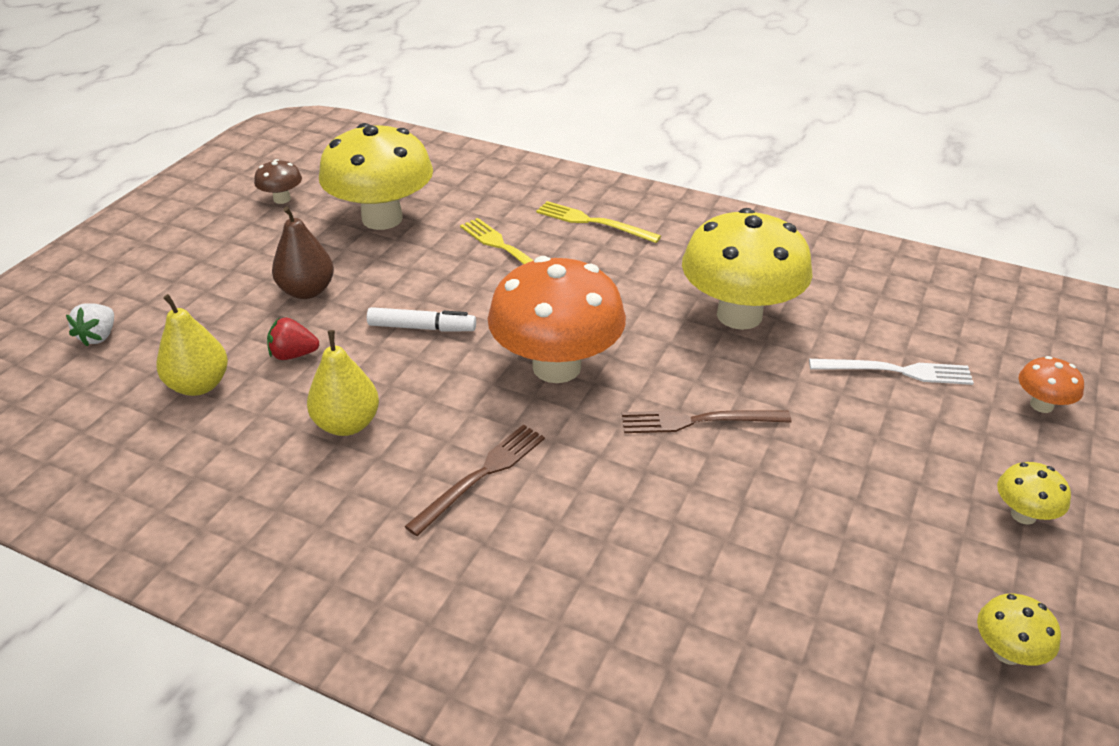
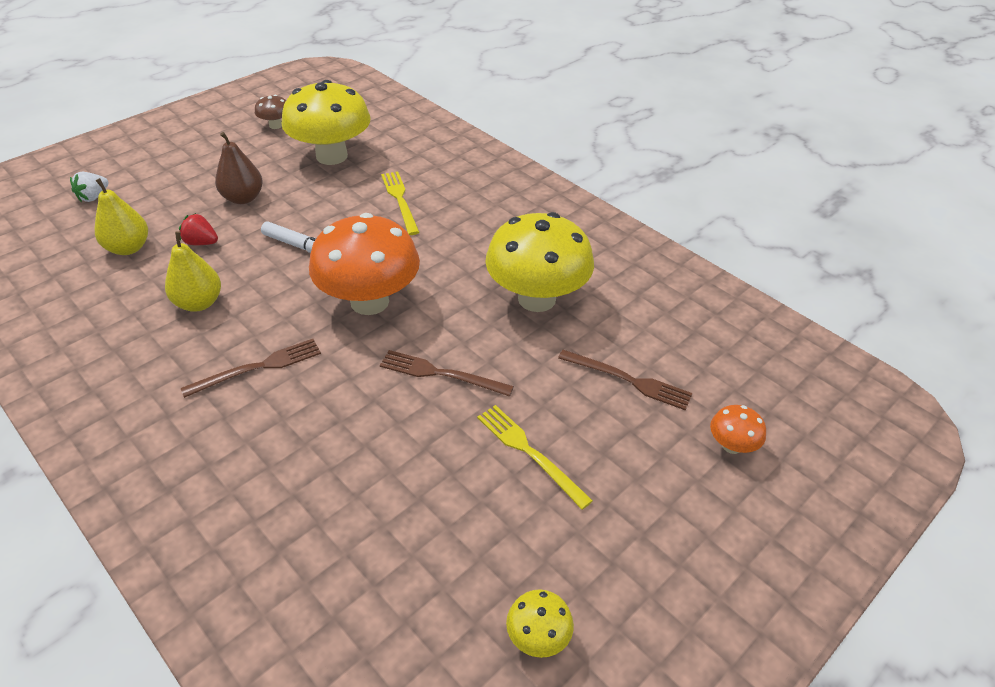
camera: 20 degrees right, 5 degrees up
yellow fork [536,201,661,243] -> yellow fork moved to [477,405,593,510]
white fork [809,359,974,385] -> brown fork [558,350,693,410]
yellow mushroom [997,462,1071,525] -> none

